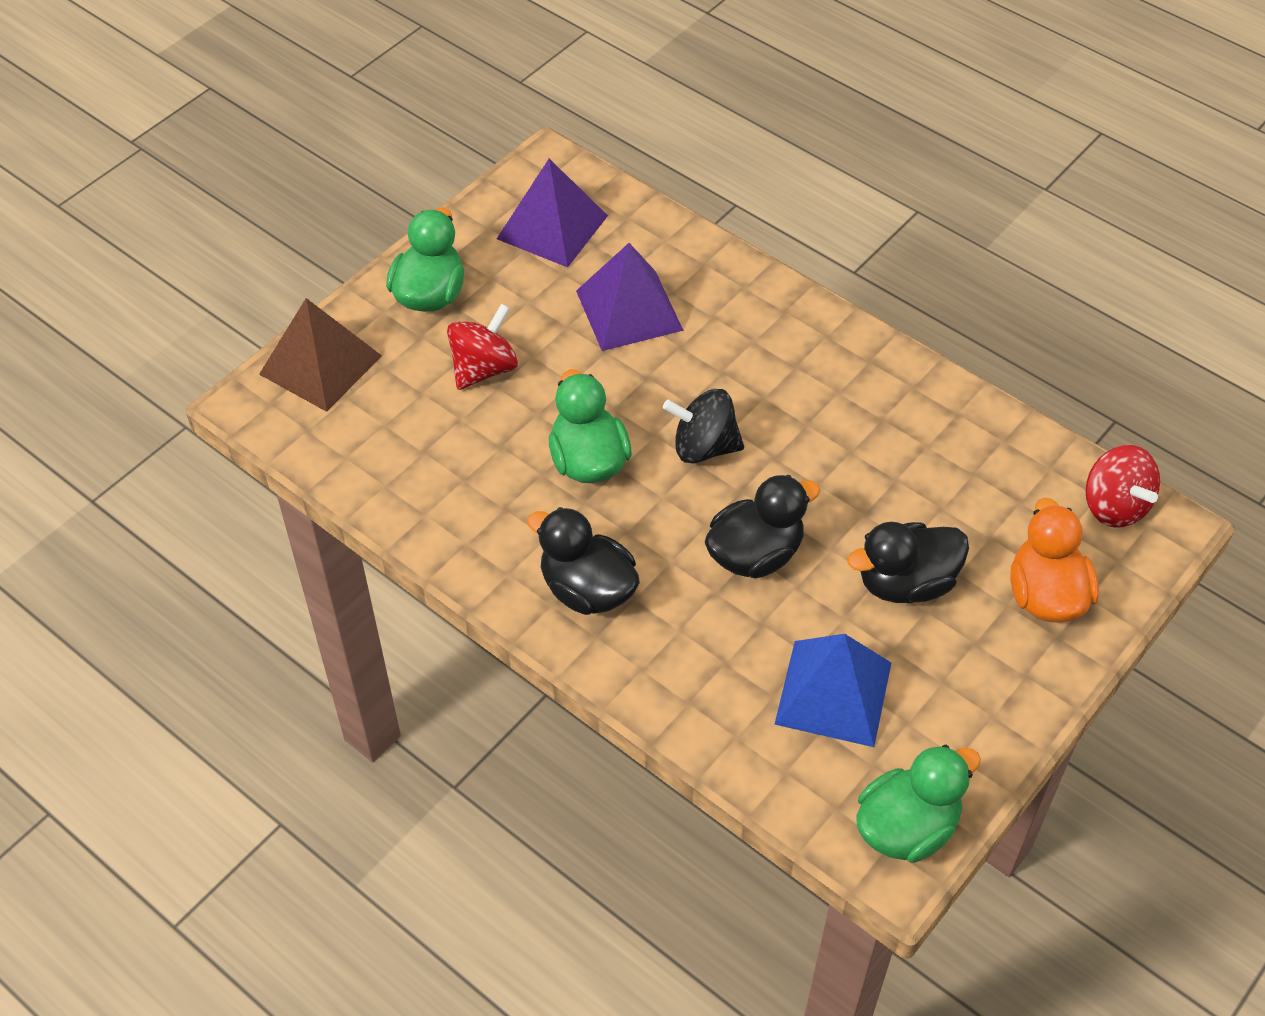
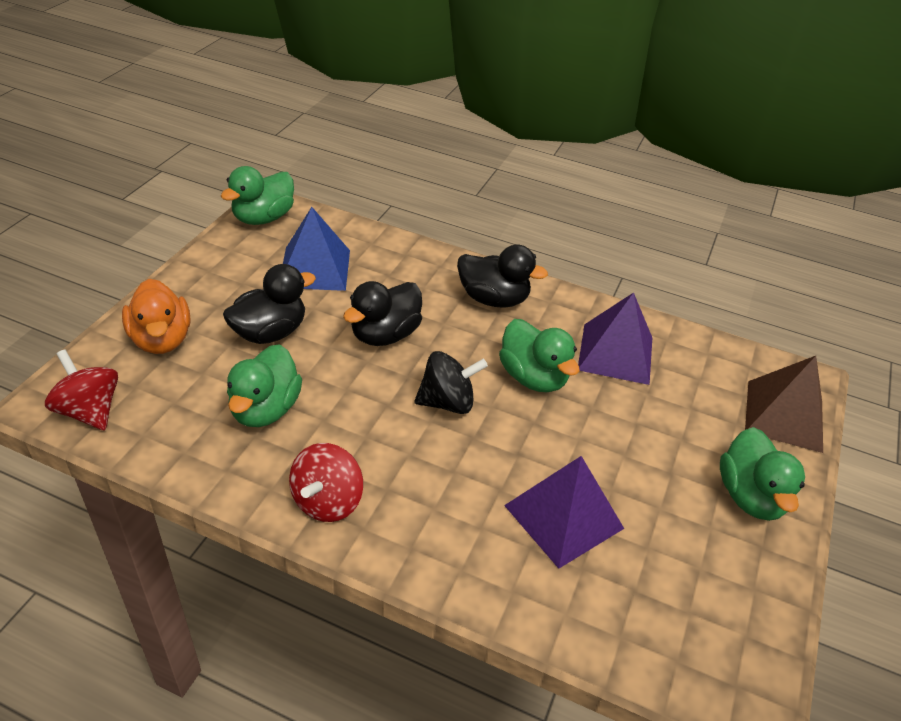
camera: 160 degrees right, 10 degrees down
red spinning top [447,303,518,390] -> red spinning top moved to [289,443,363,522]
purple pyramid [497,159,608,267] -> purple pyramid moved to [578,292,652,385]
none -> green duck [227,344,302,427]

